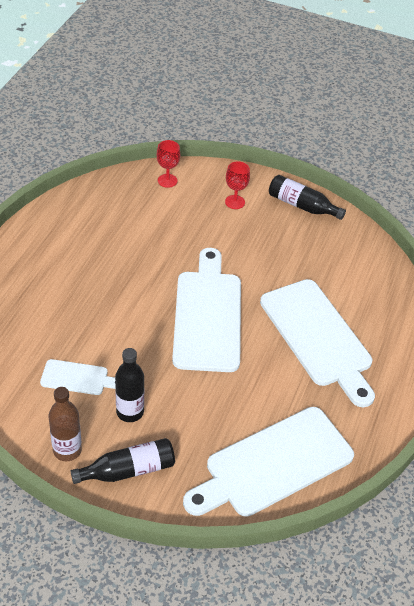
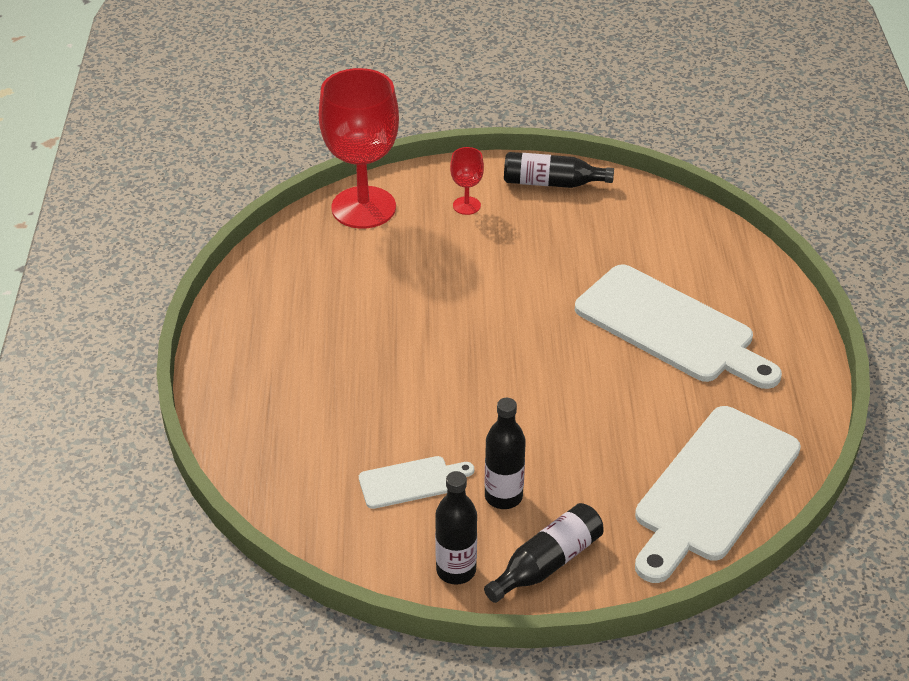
camera: 20 degrees left, 5 degrees down
brown bottle [49,387,82,461] -> black bottle [435,471,477,585]
red goblet [157,140,180,188] -> red goblet [319,68,399,229], size x2.30
white cutting board [172,248,241,372] -> none

